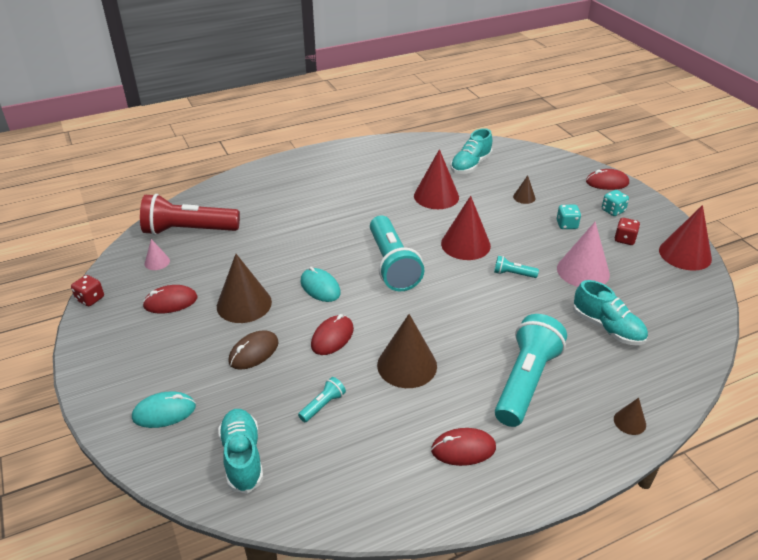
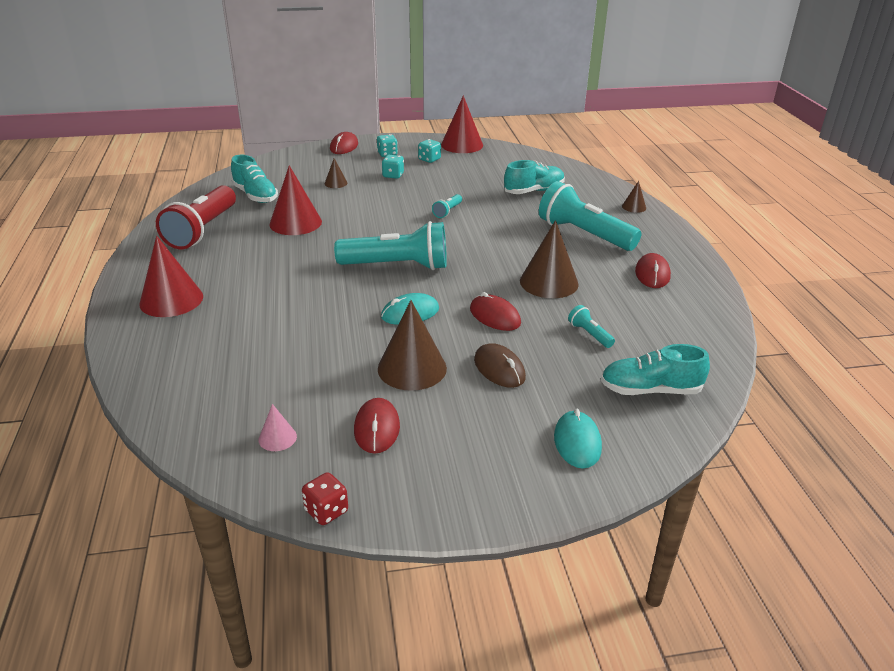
camera: 75 degrees left, 5 degrees down
red flashlight [140,194,240,235] -> red flashlight moved to [156,185,236,249]
red cone [441,196,491,260] -> red cone moved to [139,236,203,317]
pink cone [557,222,610,287] -> none
red dice [614,218,640,245] -> turquoise dice [418,139,441,163]

